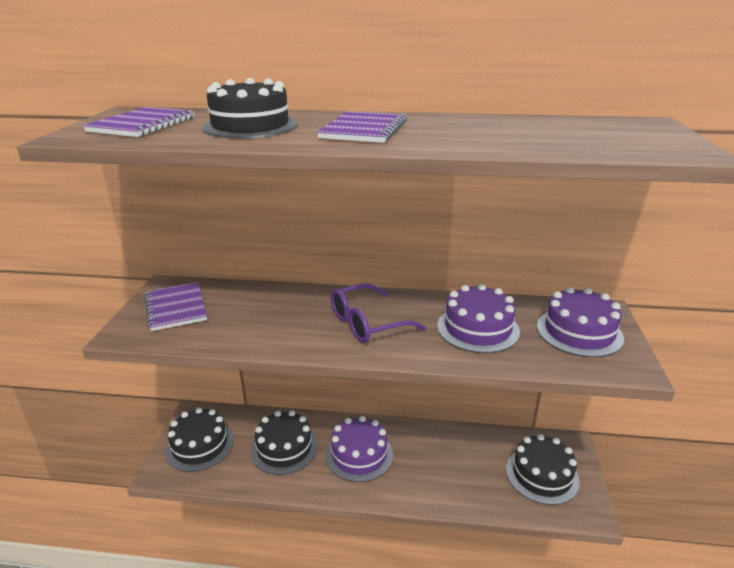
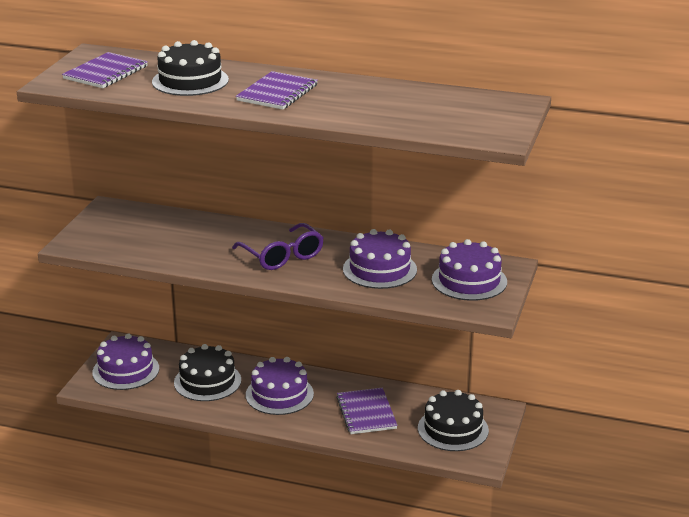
camera: 10 degrees right, 0 degrees up
purple notebook [145,282,207,331] -> purple notebook moved to [336,388,398,434]
black cake [165,407,234,472] -> purple cake [92,333,159,390]
purple glasses [330,283,426,343] -> purple glasses turned 105 degrees counterclockwise [232,223,324,270]

